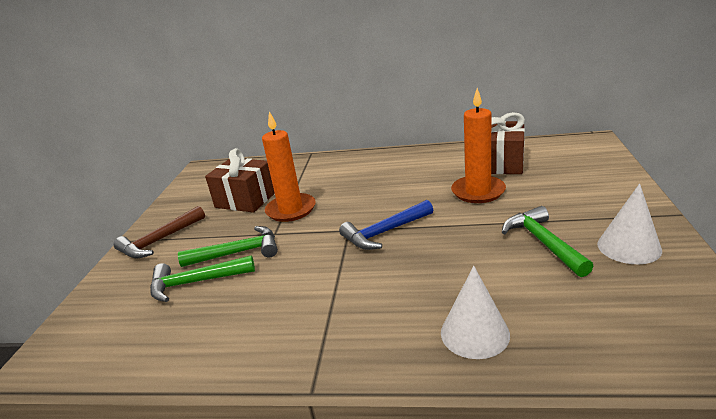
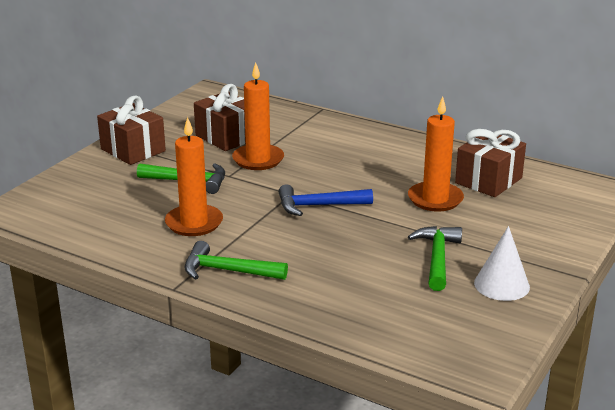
camera: 20 degrees right, 0 degrees up
brown hammer [114,206,205,258] -> brown gift [97,95,166,165]
green hammer [150,256,255,302] -> green hammer moved to [184,241,288,280]
white cone [441,266,510,359] -> none
none -> orange candle [165,117,223,236]

